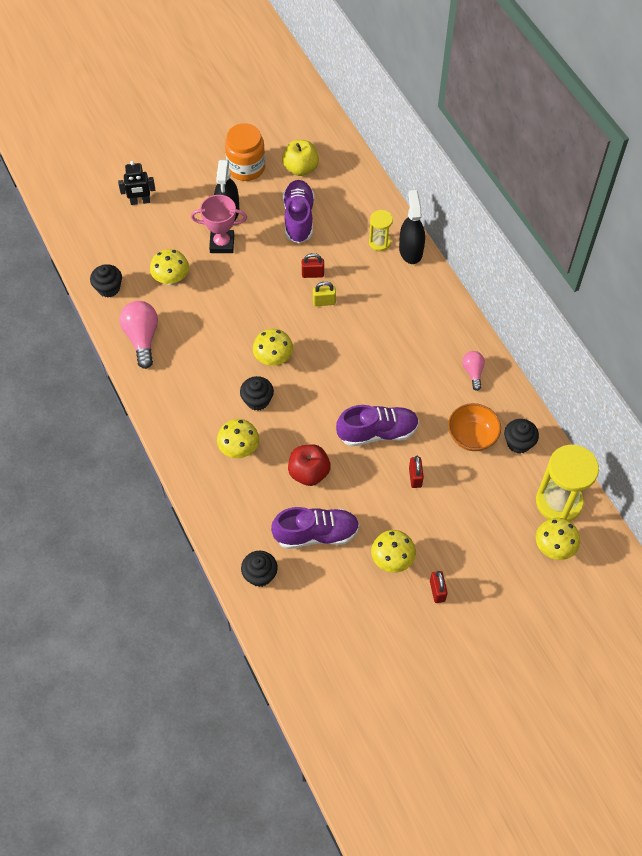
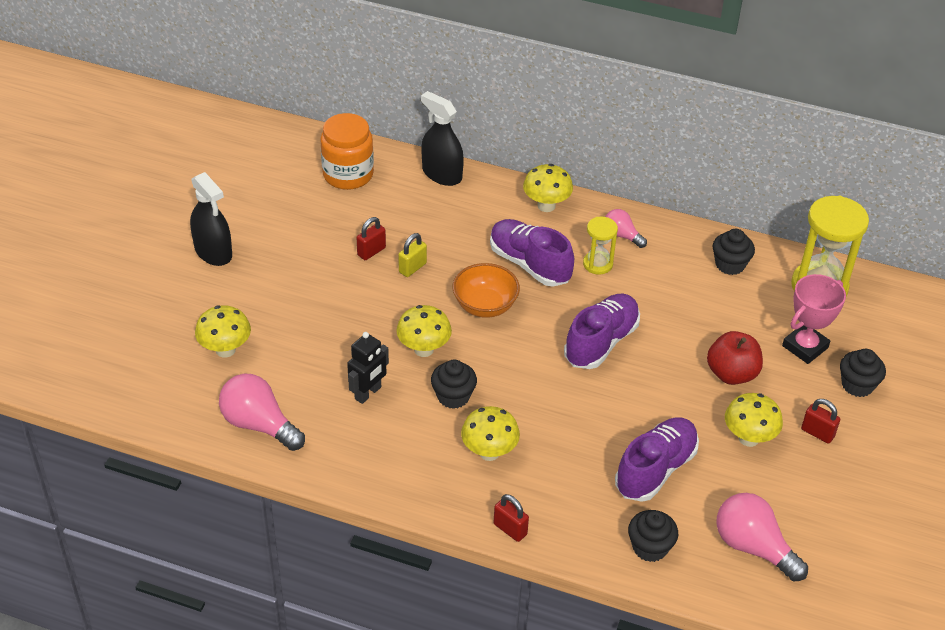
camera: 45 degrees left, 15 degrees down
black cupcake [90,264,122,297] -> black cupcake moved to [840,349,886,397]
black robot [118,161,155,205] -> black robot moved to [347,332,389,404]
pink trophy [191,195,247,253] -> pink trophy moved to [782,274,846,364]
orange jar [225,123,265,181] -> orange jar moved to [320,113,374,190]
yellow apple [282,140,319,176] -> none
purple shoe [283,180,314,243] -> purple shoe moved to [490,219,574,287]
red apple [288,444,331,486] -> red apple moved to [707,331,763,385]
yellow hourglass [369,210,393,251] -> yellow hourglass moved to [583,217,618,275]
red padlock [409,456,424,488] -> red padlock moved to [494,494,529,542]
orange bowl [448,403,501,451] -> orange bowl moved to [452,263,520,318]
yellow mushroom [536,518,580,560] -> yellow mushroom moved to [523,164,573,212]
none -> pink light bulb [716,493,808,581]

